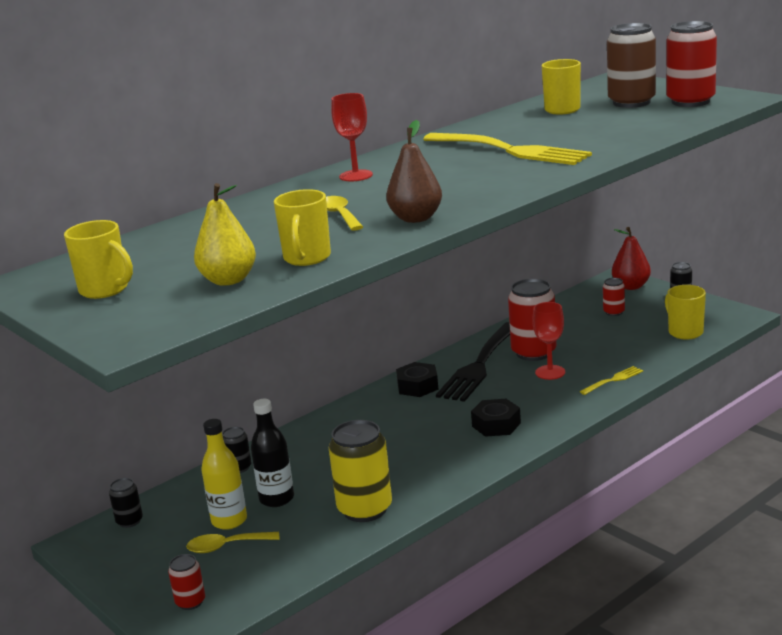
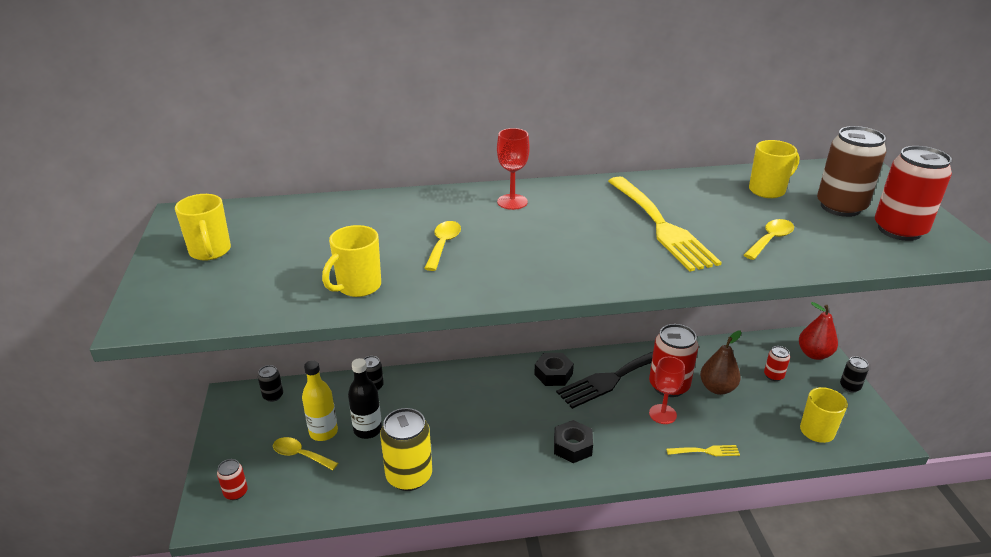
camera: 30 degrees right, 10 degrees up
yellow pear [194,183,256,286] -> none
brown pear [386,120,442,223] -> brown pear moved to [700,331,741,395]
none -> yellow spoon [744,219,794,260]

